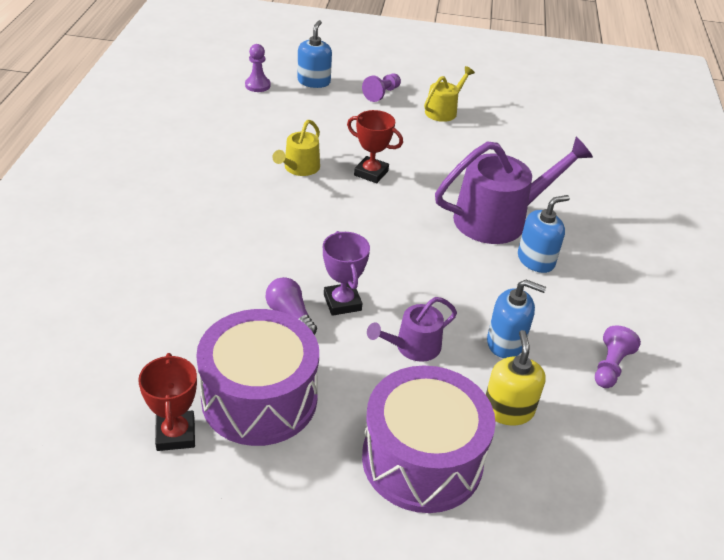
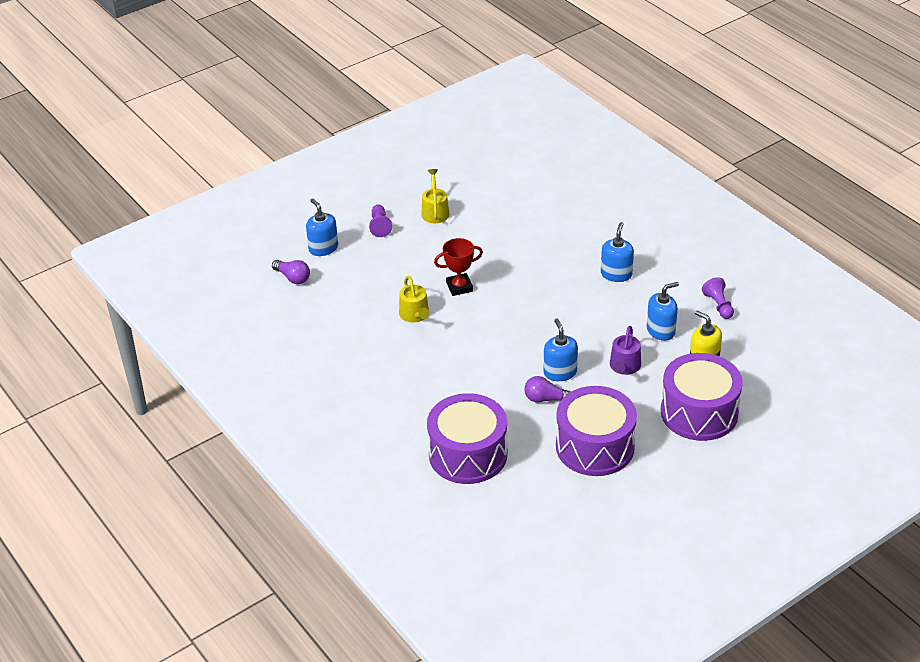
camera: 40 degrees left, 0 degrees up
red trophy [138,353,197,451] -> none
purple pawn [245,44,271,92] -> purple light bulb [272,260,310,284]
purple trophy [323,231,370,316] -> blue soap dispenser [544,319,578,381]
purple watering can [435,137,593,244] -> none
none -> purple drum [427,393,507,484]

